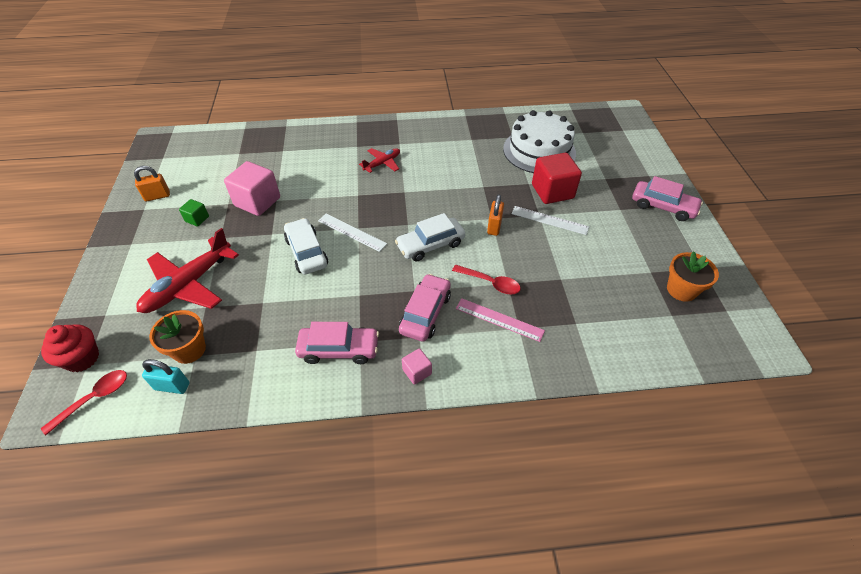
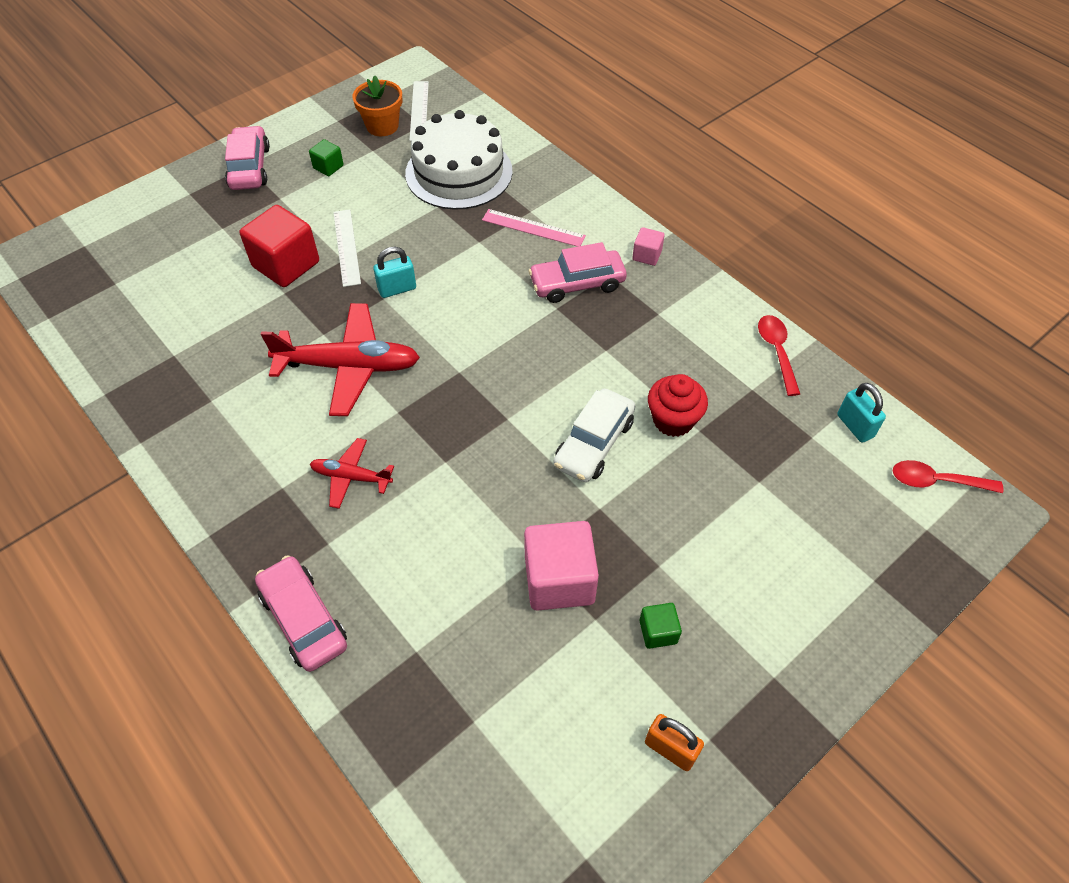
camera: 125 degrees left, 5 degrees up
red cupcake [41,324,99,372] -> red cupcake moved to [648,374,708,437]
red plane [136,228,239,313] -> red plane moved to [261,303,420,416]
orange flower pot [149,310,206,364] -> none
pink car [295,322,379,364] -> pink car moved to [255,555,347,672]
white ruler [318,214,387,252] -> white ruler moved to [410,81,429,141]
white car [395,213,465,262] -> none
red spoon [452,265,521,294] -> red spoon moved to [758,315,800,396]
pink ruler [456,298,545,342] -> pink ruler turned 60 degrees counterclockwise [482,209,586,247]
orange padlock [487,194,504,236] -> turquoise padlock [373,246,416,298]
white cake [503,110,576,173] -> white cake moved to [405,110,513,210]
none -> green cube [309,139,344,176]

